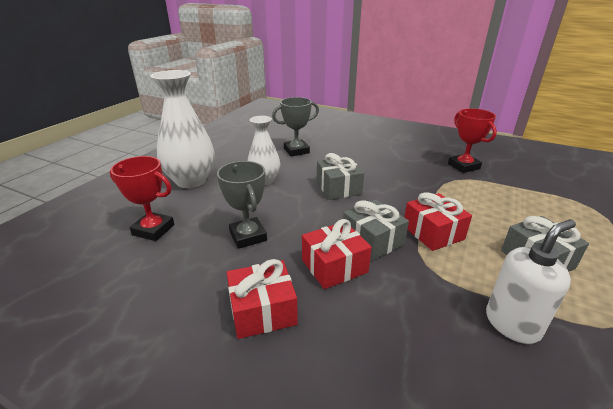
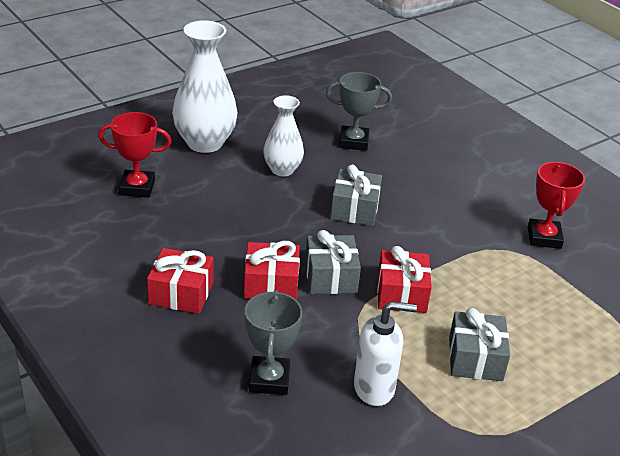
camera: 25 degrees right, 5 degrees up
red trophy [110,156,174,241] -> red trophy turned 45 degrees counterclockwise [98,112,171,198]
grey trophy [217,161,267,249] -> grey trophy moved to [245,290,303,395]

